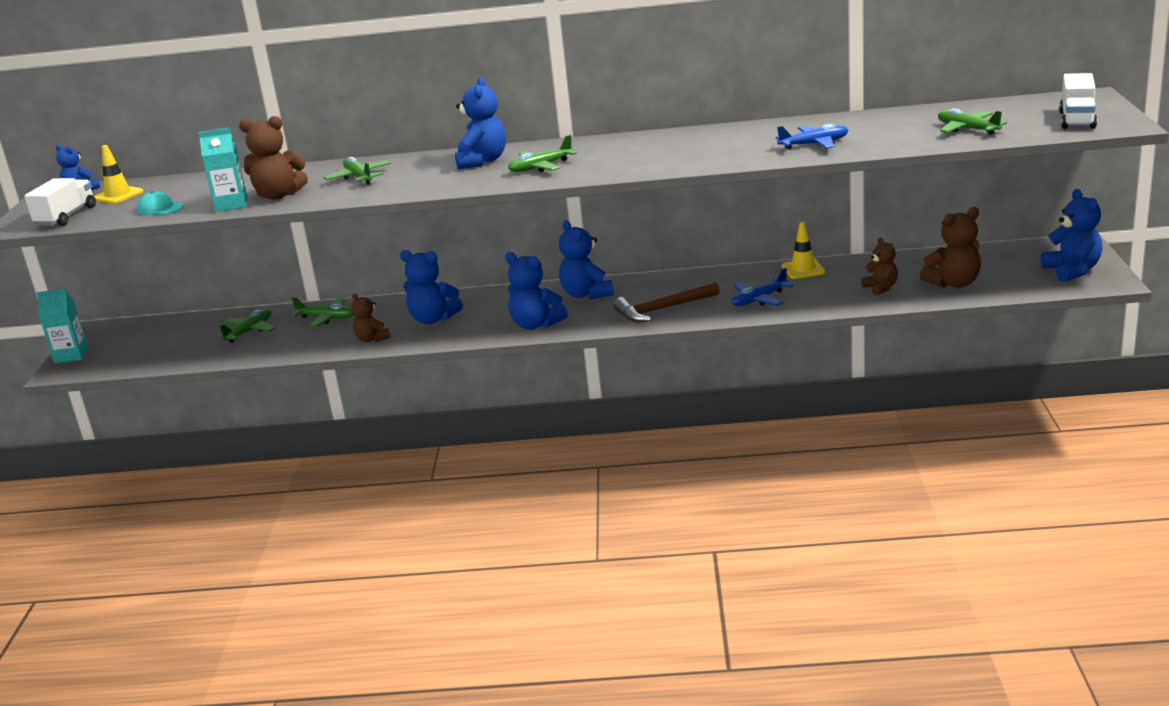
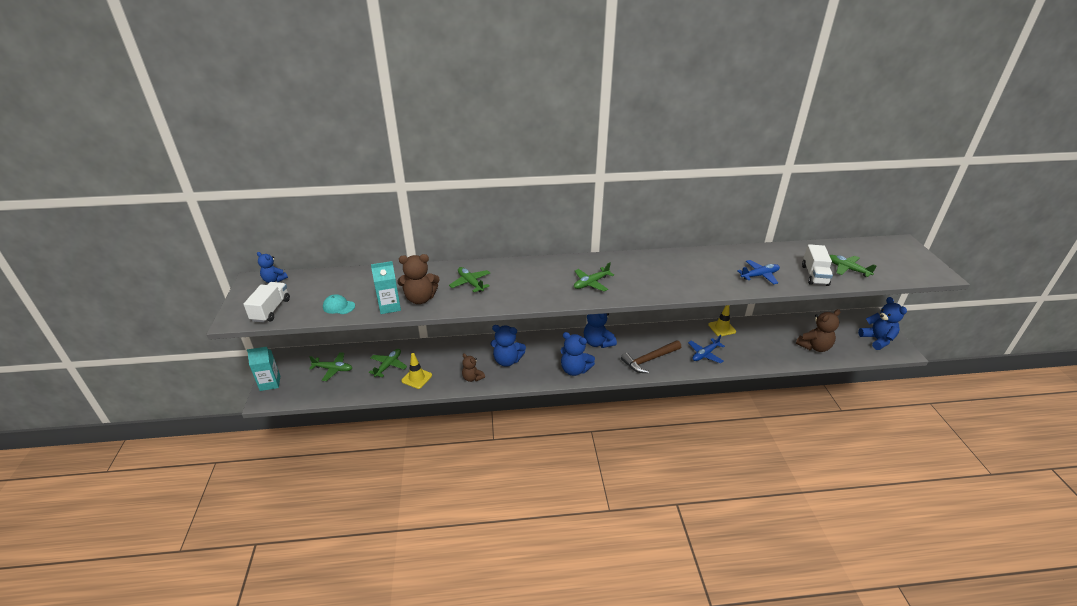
camera: 10 degrees left, 10 degrees up
yellow traffic cone [94,145,144,204] -> yellow traffic cone moved to [401,353,432,389]
green plane [291,297,354,327] -> green plane moved to [309,352,352,381]
blue teddy bear [455,77,506,169] -> none
brown teddy bear [861,237,898,296] -> none
white truck [1059,73,1097,129] -> white truck moved to [802,244,833,286]

